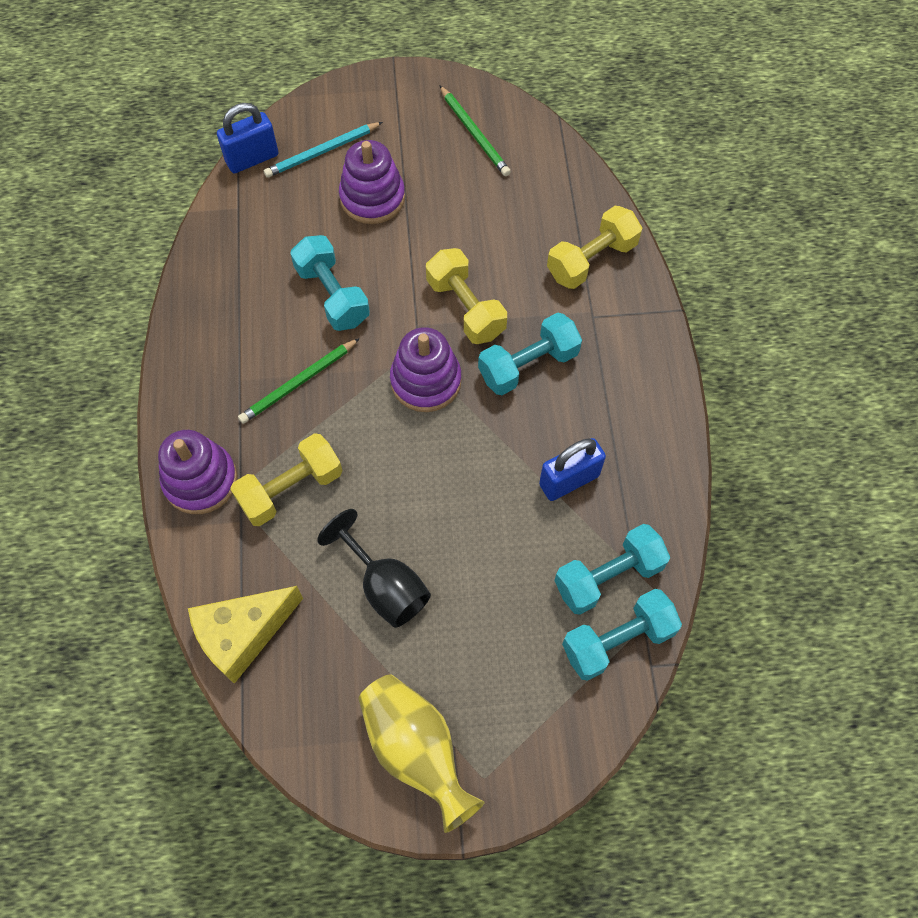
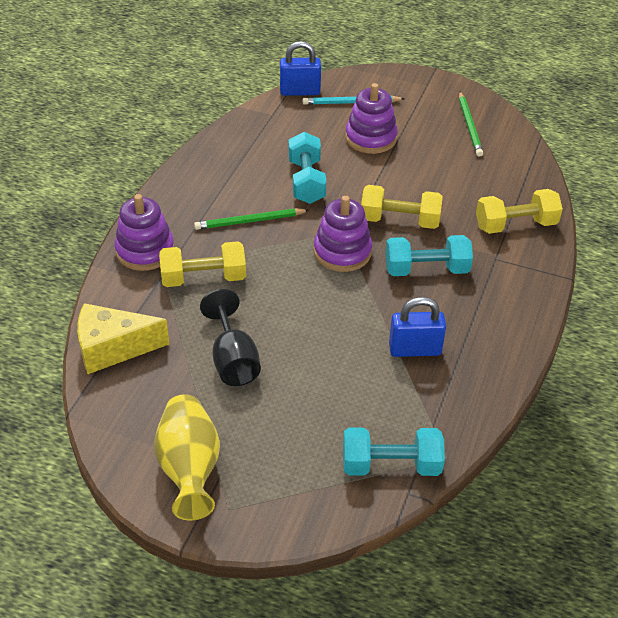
camera: 25 degrees right, 20 degrees down
yellow dumbbell [426,248,507,344] -> yellow dumbbell turned 75 degrees counterclockwise [361,185,443,229]
turquoise dumbbell [554,524,670,615] -> none

